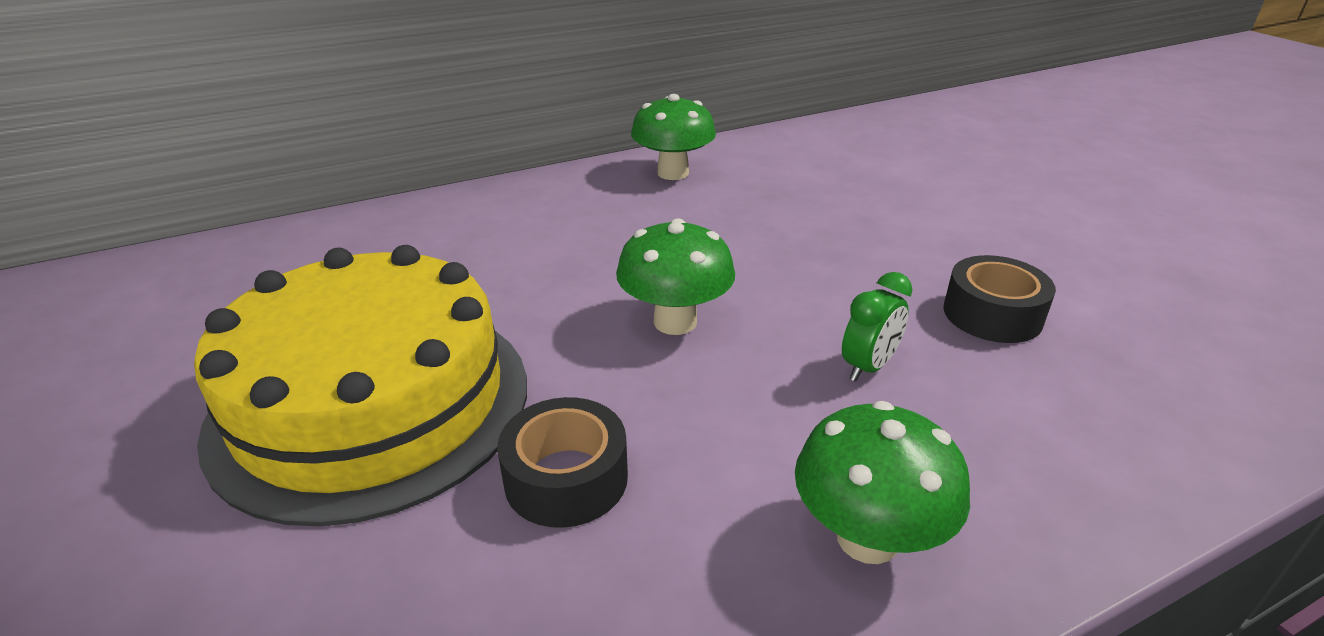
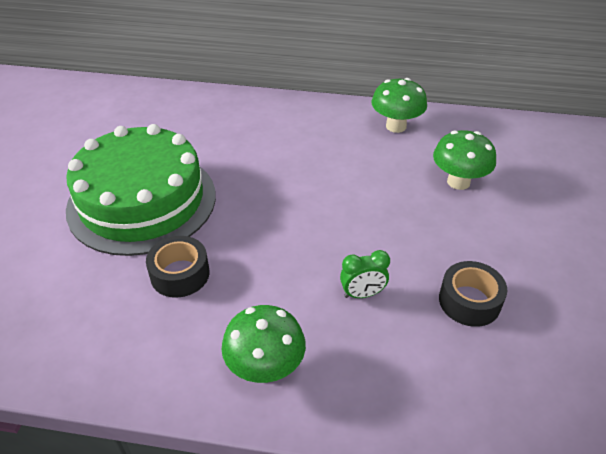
camera: 35 degrees right, 10 degrees up
yellow cake [194,245,527,527] -> green cake [66,124,216,256]
green mushroom [616,218,735,335] -> green mushroom moved to [433,130,496,190]

